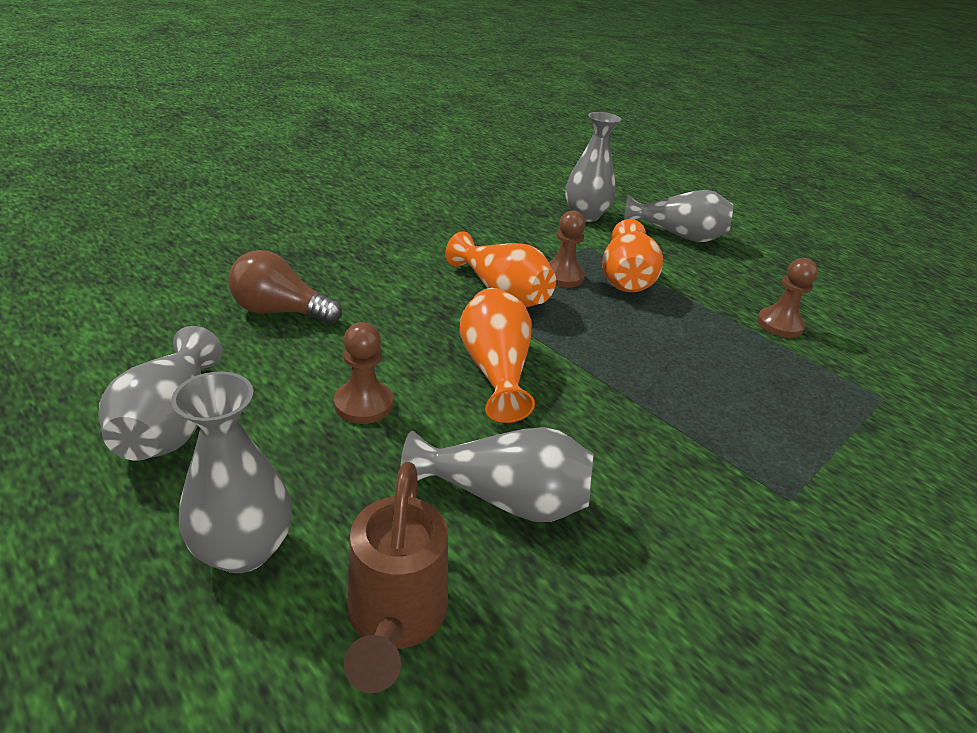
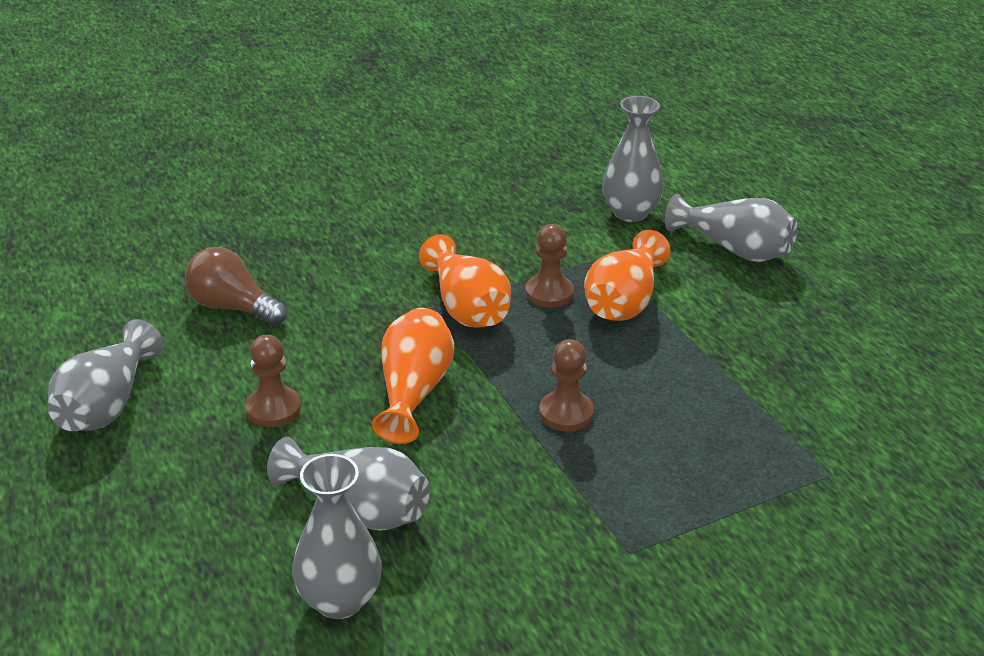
camera: 20 degrees right, 0 degrees up
grey vase [171,371,292,573] -> grey vase moved to [292,454,382,619]
brown watering can [344,462,448,693] -> none
brown pawn [757,258,818,338] -> brown pawn moved to [539,339,594,432]

